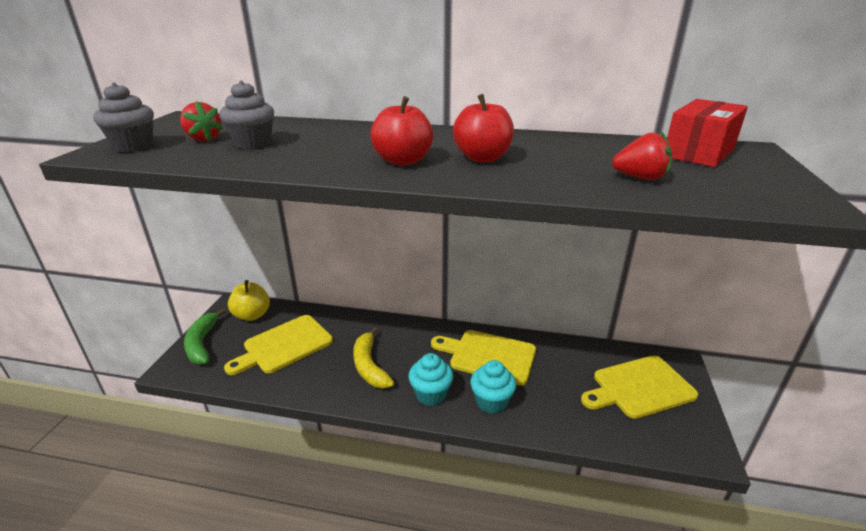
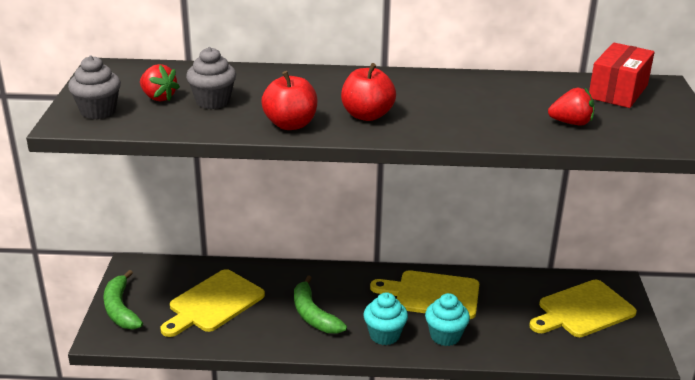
camera: 10 degrees left, 0 degrees up
yellow apple [228,280,270,321] -> none
yellow banana [353,327,394,388] -> green banana [294,276,347,333]
red apple [453,94,514,162] -> red apple moved to [261,71,318,130]

